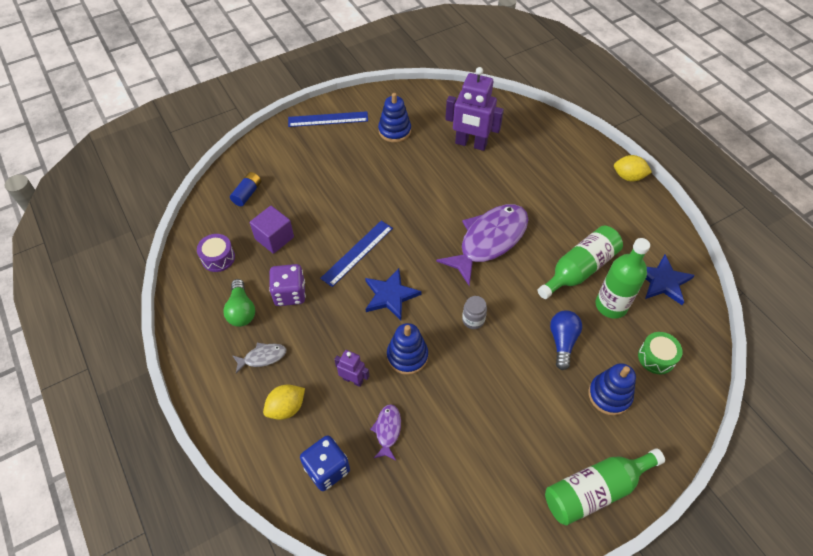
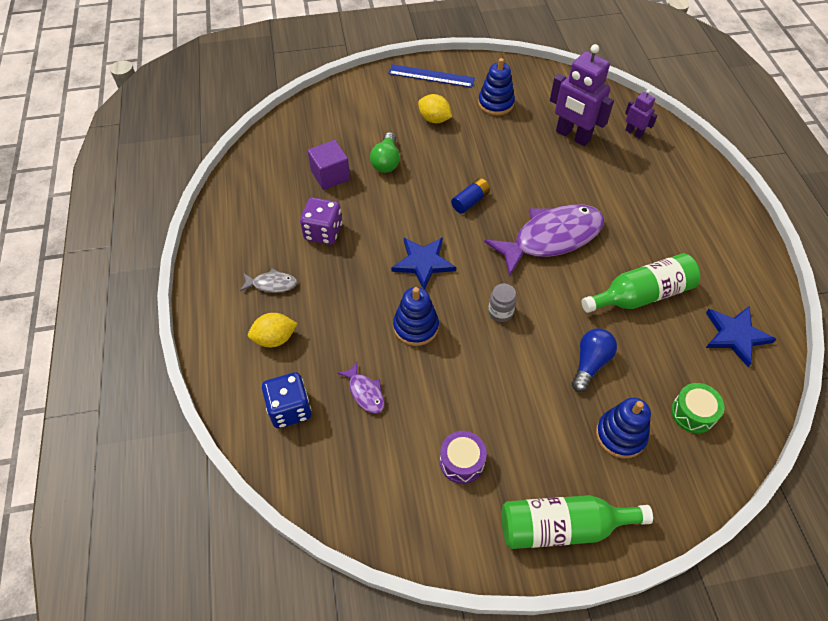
camera: 20 degrees right, 0 degrees up
purple drum [197,234,235,272] -> purple drum moved to [440,431,487,484]
green light bulb [223,279,255,327] -> green light bulb moved to [370,132,400,173]
blue battery [230,172,261,206] -> blue battery moved to [451,178,490,214]
blue ruler [320,221,393,287] -> none
purple robot [334,350,369,387] -> purple robot moved to [625,89,658,139]
purple fish [370,404,401,460] -> purple fish turned 120 degrees clockwise [337,362,385,414]
green bottle [596,238,650,319] -> none
yellow lemon [614,155,652,182] -> yellow lemon moved to [418,94,452,123]

